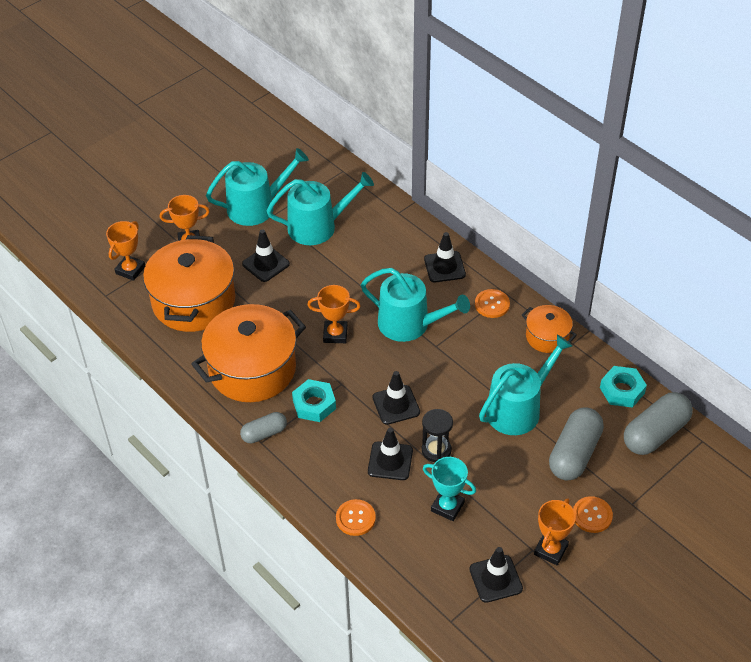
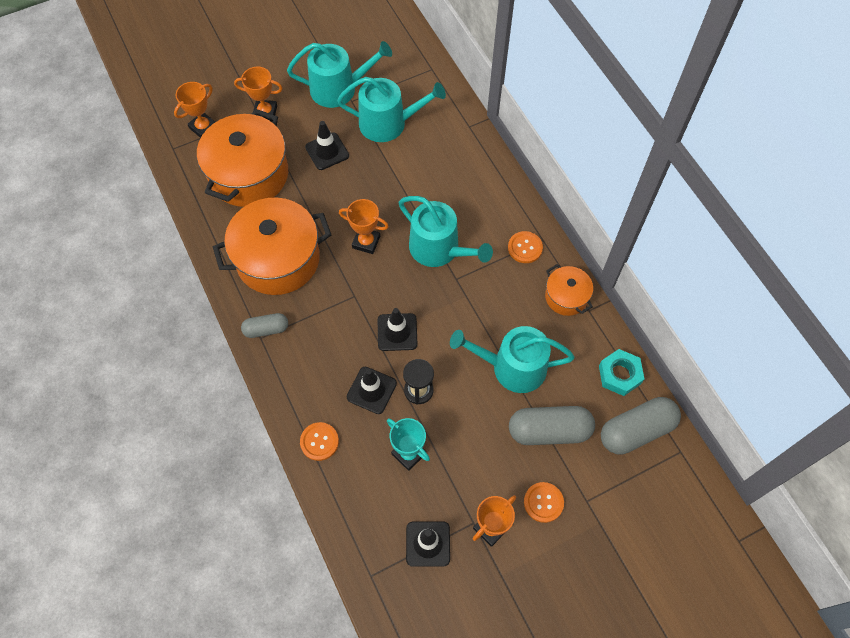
camera: 15 degrees right, 15 degrees up
turquoise nut [292,379,336,422] -> none
black traffic cone [424,232,466,283] -> none
turquoise watering can [479,335,573,435] -> turquoise watering can turned 150 degrees counterclockwise [450,326,575,393]
grey capsule [549,408,604,480] -> grey capsule turned 45 degrees clockwise [509,406,595,445]

